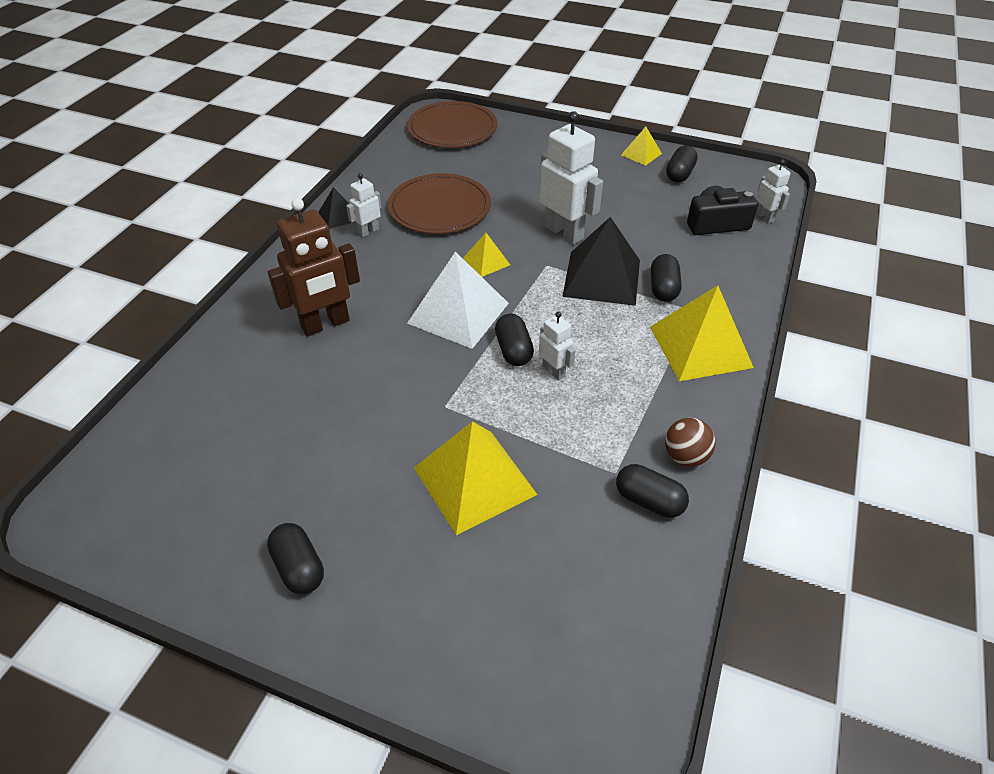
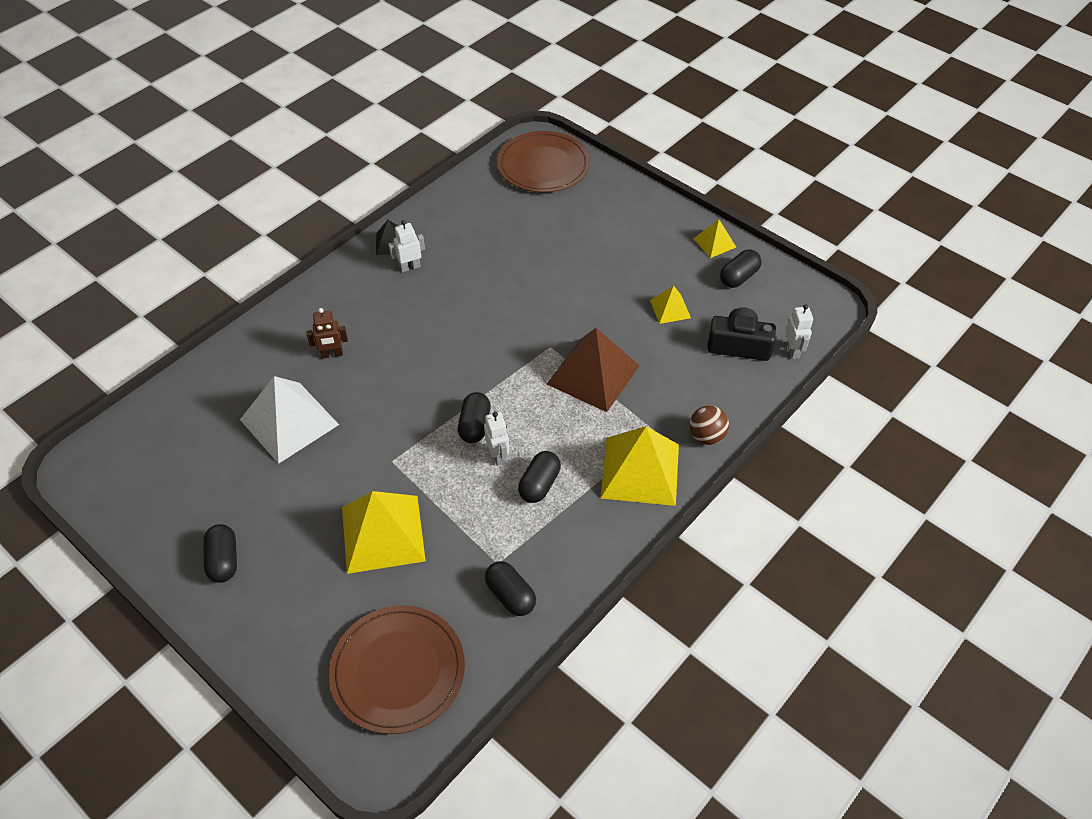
camera: 20 degrees right, 5 degrees up
brown robot [268,198,360,336] -> brown robot [306,308,348,359], size x0.51
brown plate [388,173,491,234] -> brown plate moved to [329,605,465,734]
white pyramid [407,252,509,349] -> white pyramid moved to [240,376,339,464]
yellow pyramid [463,233,510,277] -> yellow pyramid moved to [650,286,691,324]
white robot [539,111,603,245] -> none
black pyramid [562,217,640,306] -> brown pyramid [547,328,640,412]
black capsule [651,254,682,302] -> black capsule moved to [518,451,561,503]
brown ball [665,418,715,467] -> brown ball moved to [689,406,729,445]

